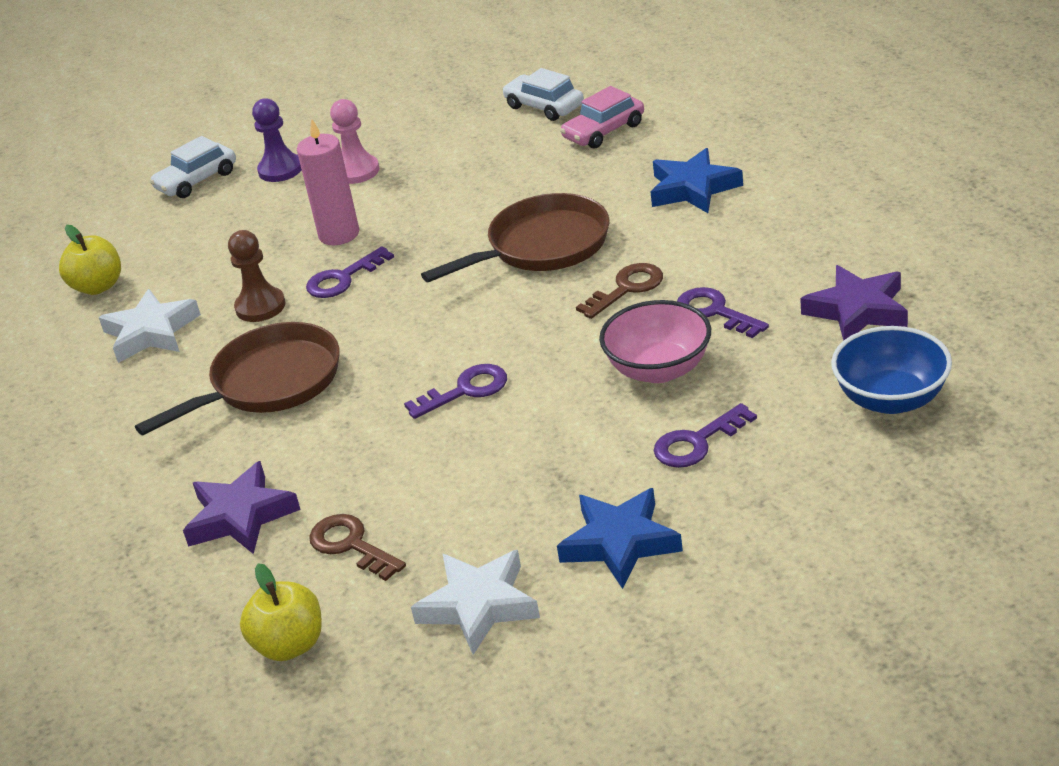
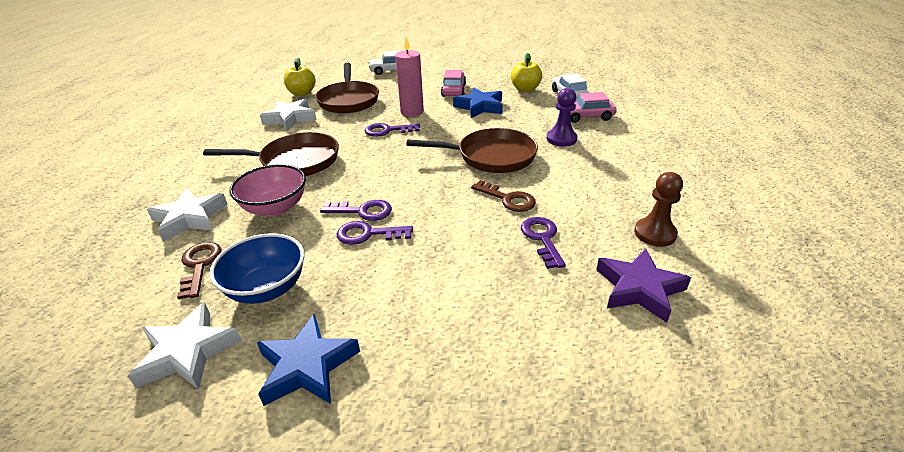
camera: 30 degrees right, 0 degrees up
purple star [183,461,301,554] -> white star [147,188,228,242]
brown pawn [228,230,286,322] -> brown pawn moved to [634,172,683,247]
yellow apple [240,563,322,661] -> yellow apple moved to [511,53,542,92]
purple pawn [252,98,302,182] -> purple pawn moved to [547,88,577,147]
pink pawn [330,99,380,184] -> pink car [441,70,466,97]
brown key [576,263,663,319] -> brown key turned 45 degrees clockwise [471,180,536,212]
pink bowl [599,300,711,383] -> pink bowl moved to [229,164,306,216]
blue star [651,148,743,213] -> blue star moved to [453,87,503,118]
purple key [654,403,757,468] -> purple key moved to [337,221,413,245]
blue bowl [831,326,952,414] -> blue bowl moved to [209,233,305,304]
none -> brown pan [315,63,379,113]

